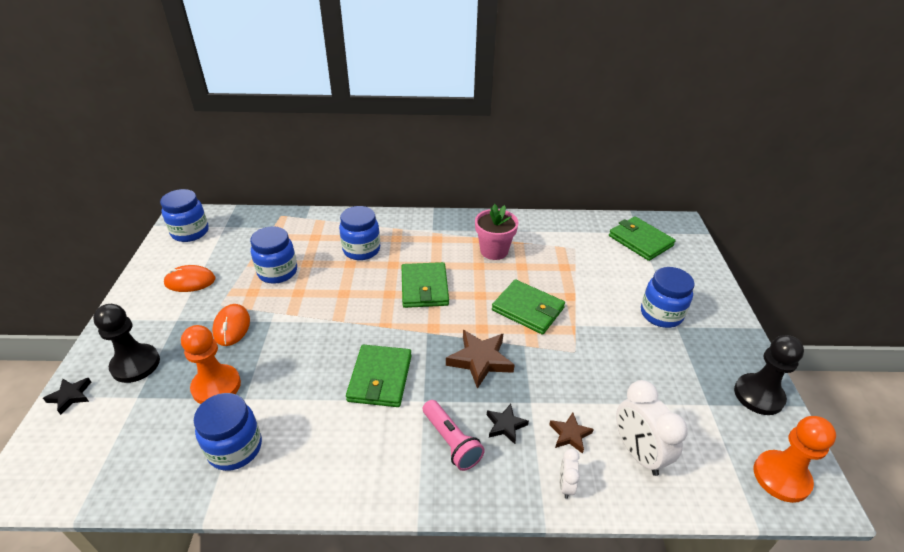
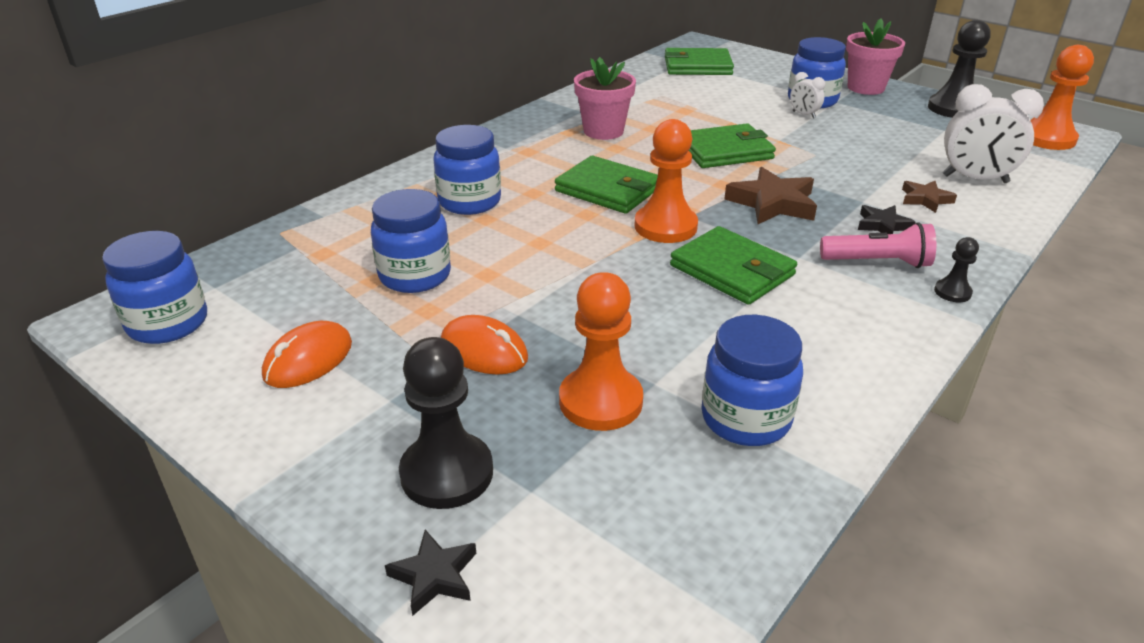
camera: 50 degrees left, 5 degrees down
white clock [560,449,580,499] -> white clock moved to [790,72,825,119]
none -> orange pawn [635,119,698,243]
none -> pink flower pot [846,19,905,95]
none -> black pawn [934,237,979,302]

